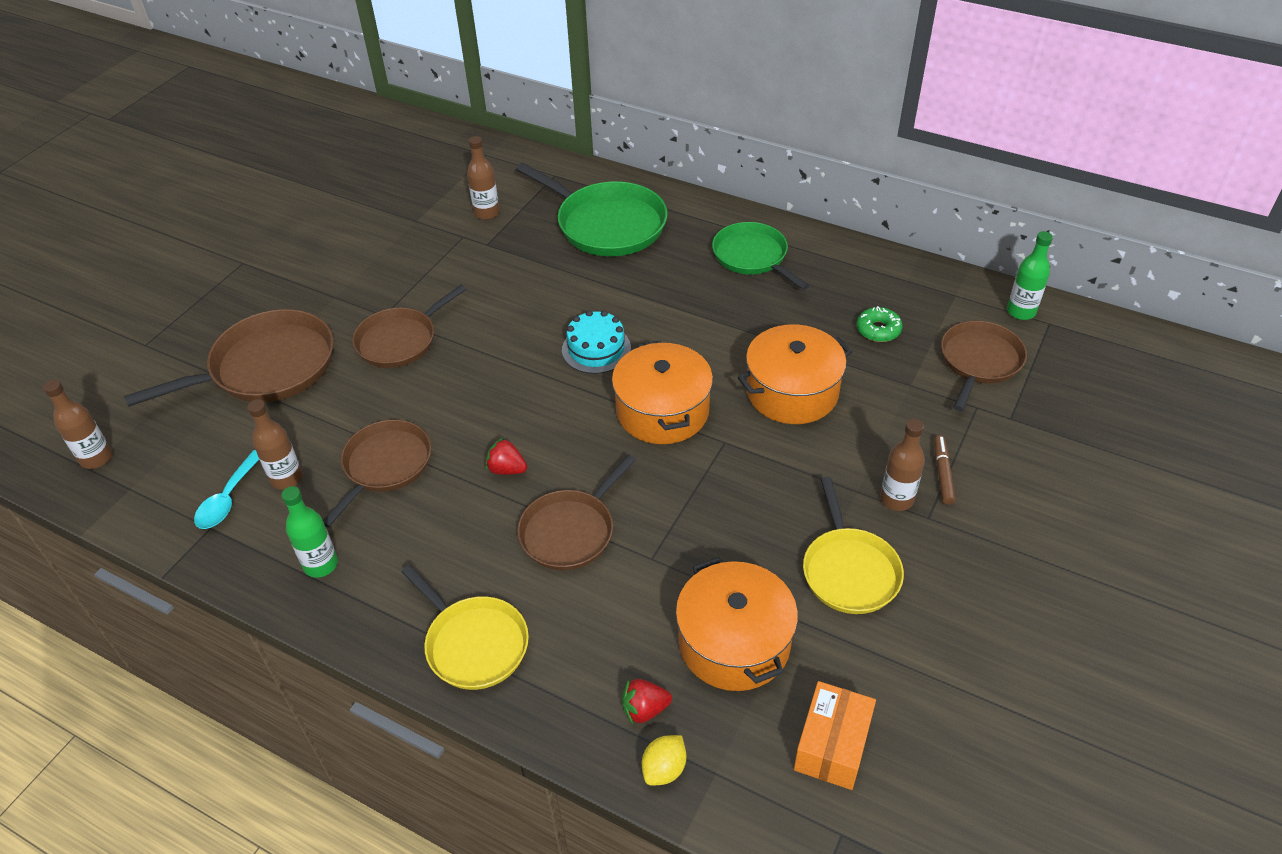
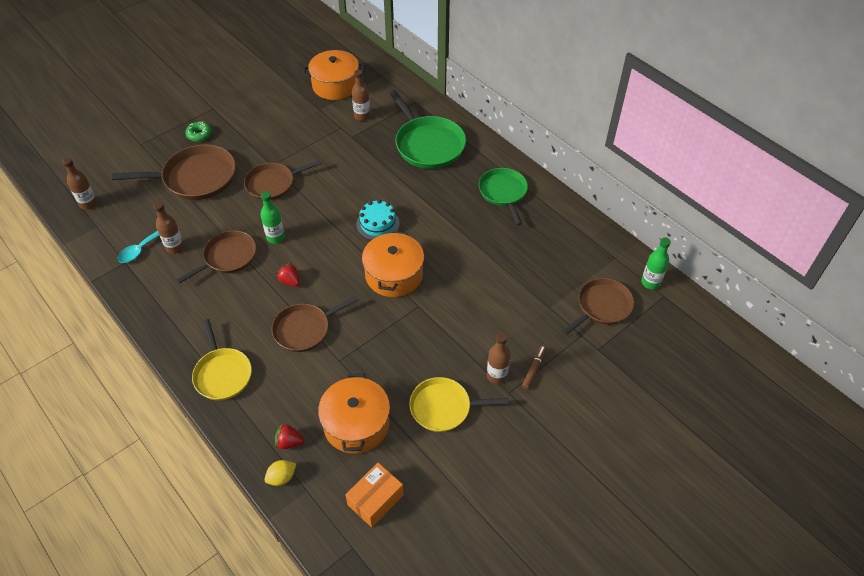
camera: 20 degrees right, 5 degrees up
green bottle [281,486,338,578] -> green bottle moved to [261,192,285,244]
orange pot [738,324,852,424] -> orange pot moved to [303,50,365,100]
yellow pan [803,477,904,614] -> yellow pan turned 75 degrees clockwise [409,377,509,432]
green donut [857,306,903,342] -> green donut moved to [185,122,212,142]

